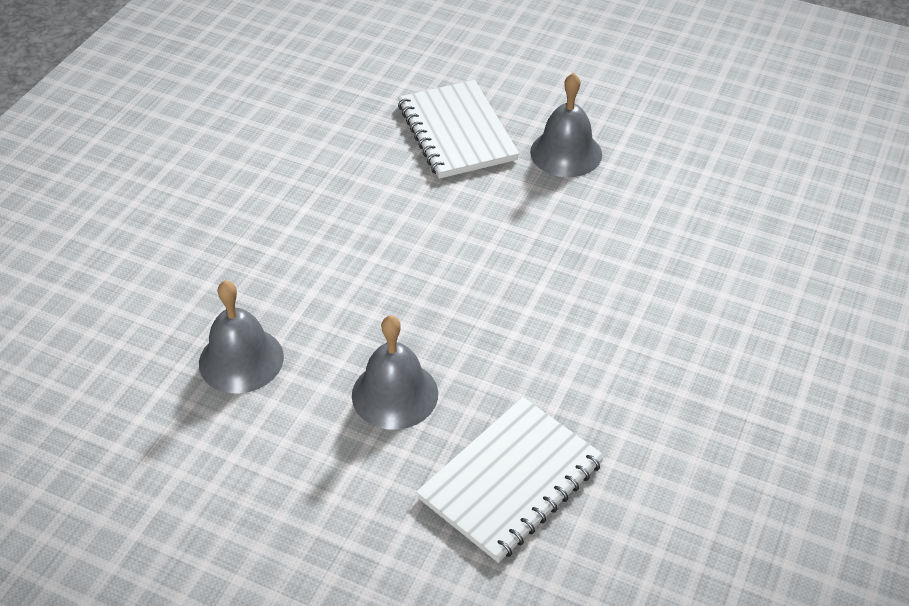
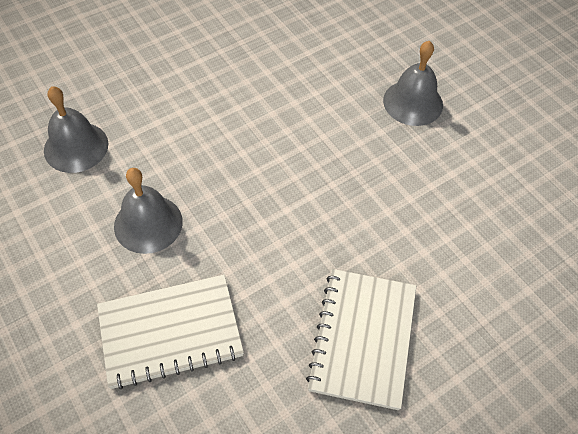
camera: 30 degrees right, 10 degrees up
white notebook [398,80,519,179] -> white notebook moved to [306,269,416,410]

